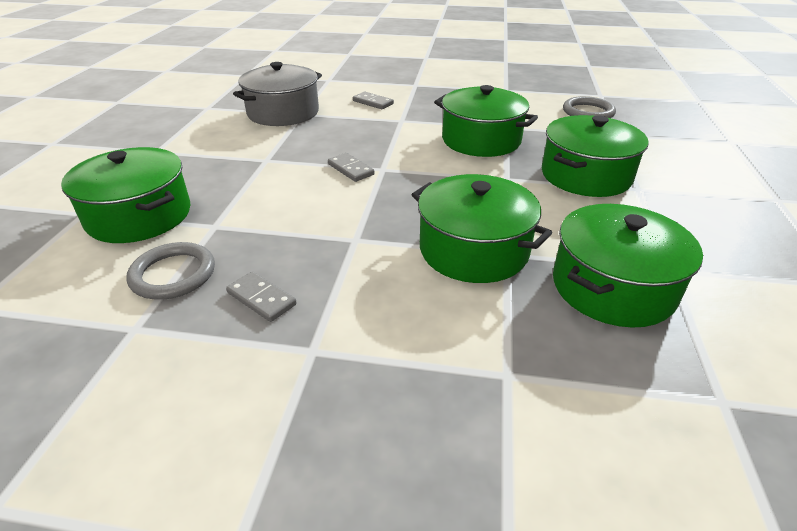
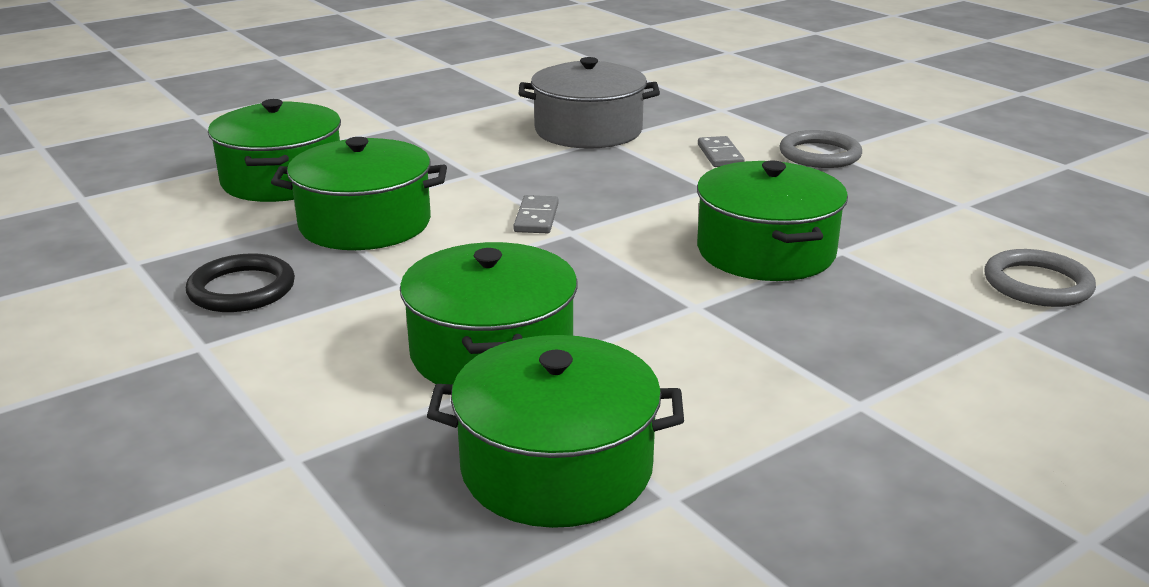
camera: 45 degrees right, 10 degrees down
grey ring [126,242,215,300] -> grey ring moved to [779,130,862,168]
grey domino [226,271,297,322] -> black ring [186,253,295,312]
green pot [542,115,649,197] -> green pot moved to [271,137,447,250]

